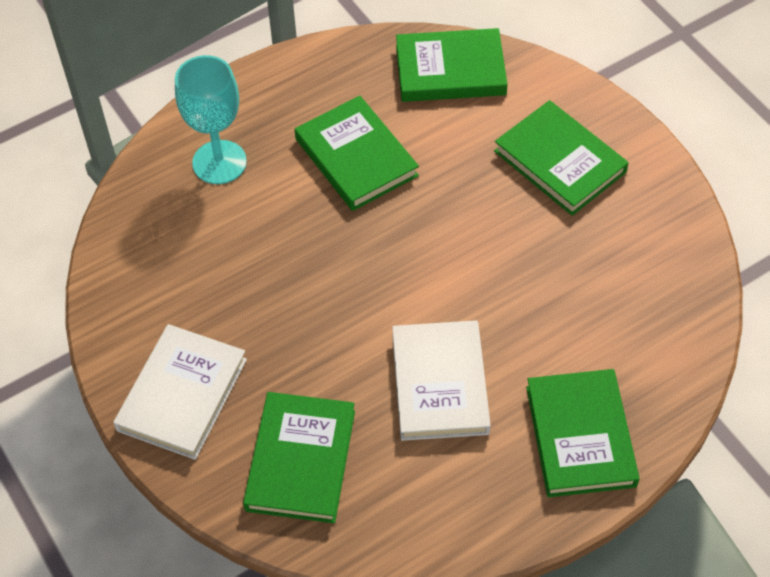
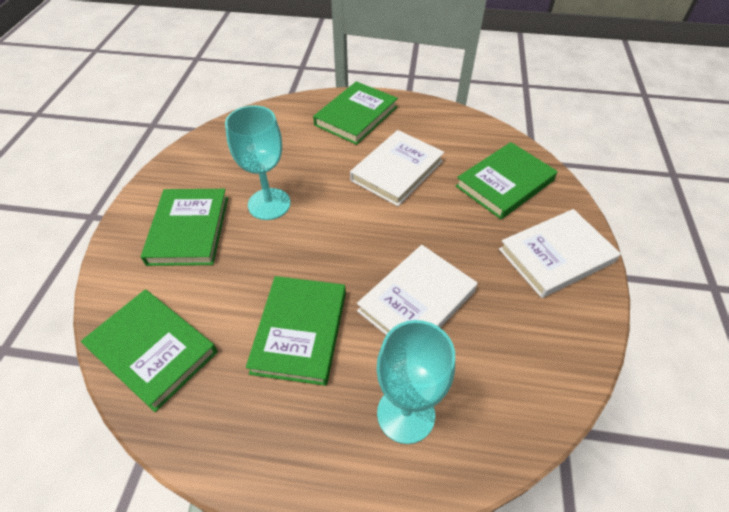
camera: 140 degrees left, 5 degrees down
none -> turquoise goblet [225,105,291,220]
none -> white book [357,245,477,335]

